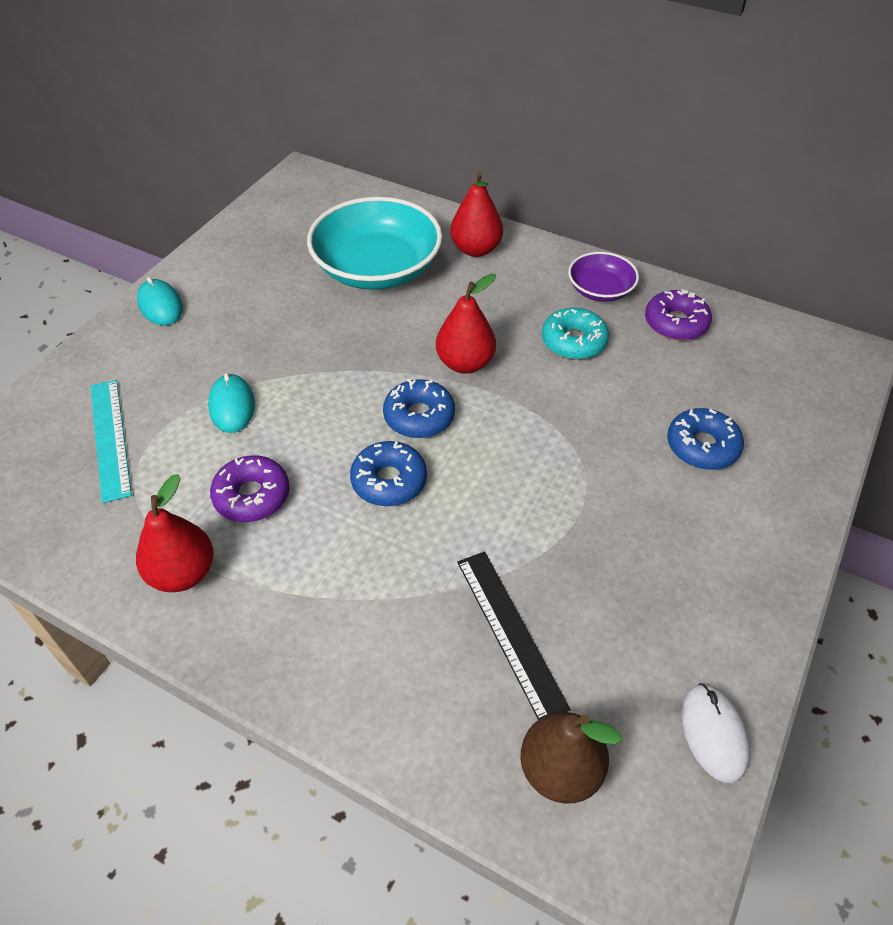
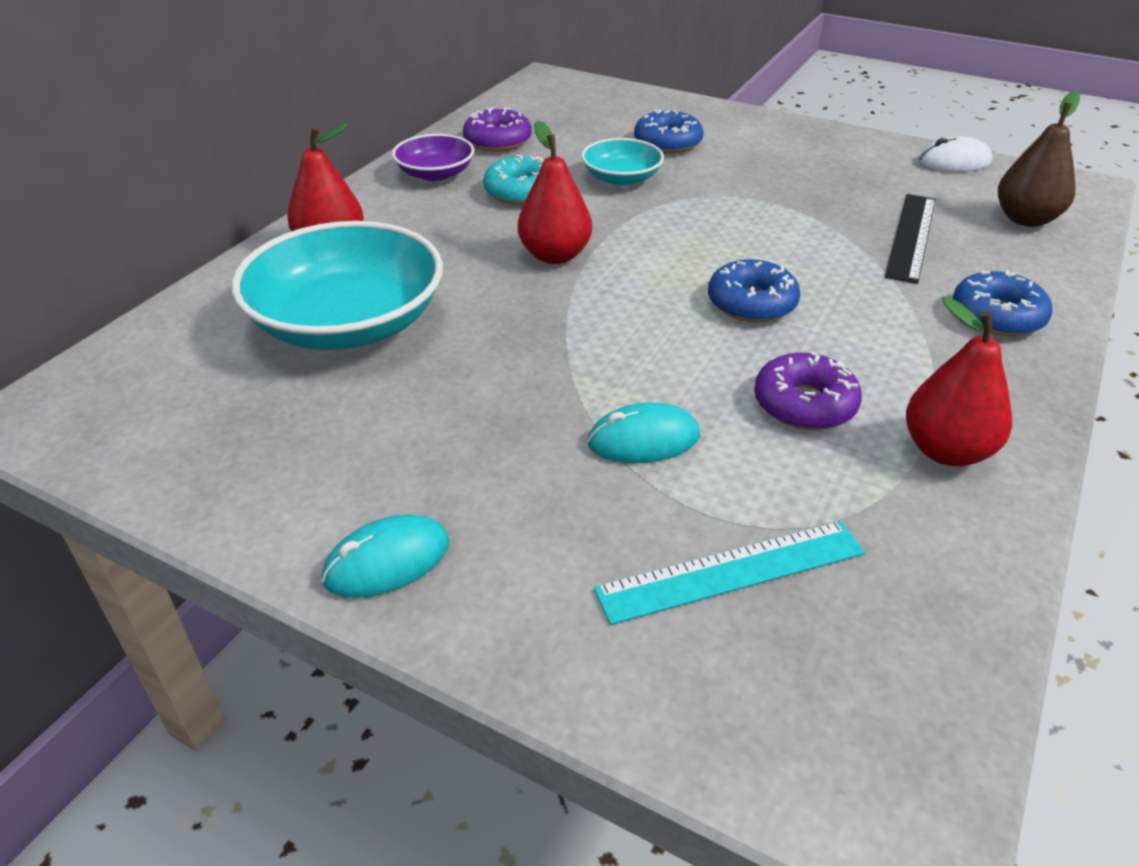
camera: 90 degrees left, 10 degrees down
blue donut [383,378,455,438] -> blue donut moved to [952,270,1053,336]
black ruler [457,552,571,720] -> black ruler turned 45 degrees counterclockwise [885,194,936,284]
none -> turquoise bowl [581,138,664,186]

